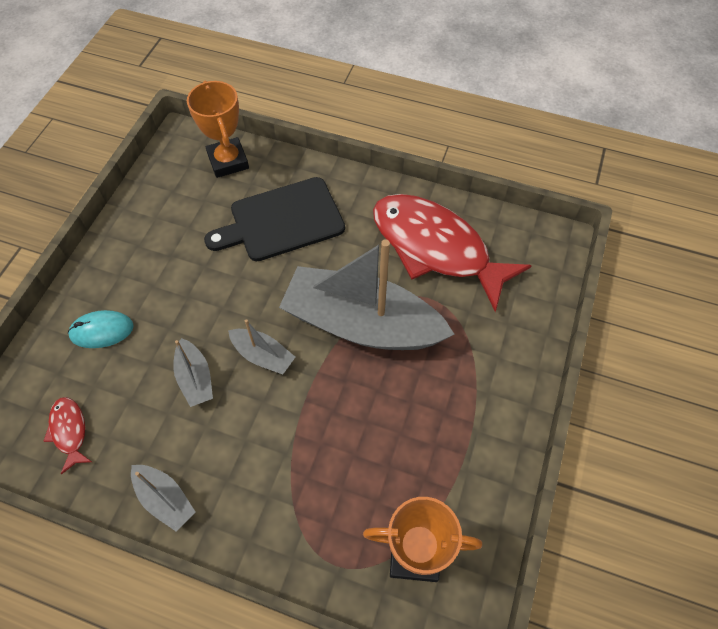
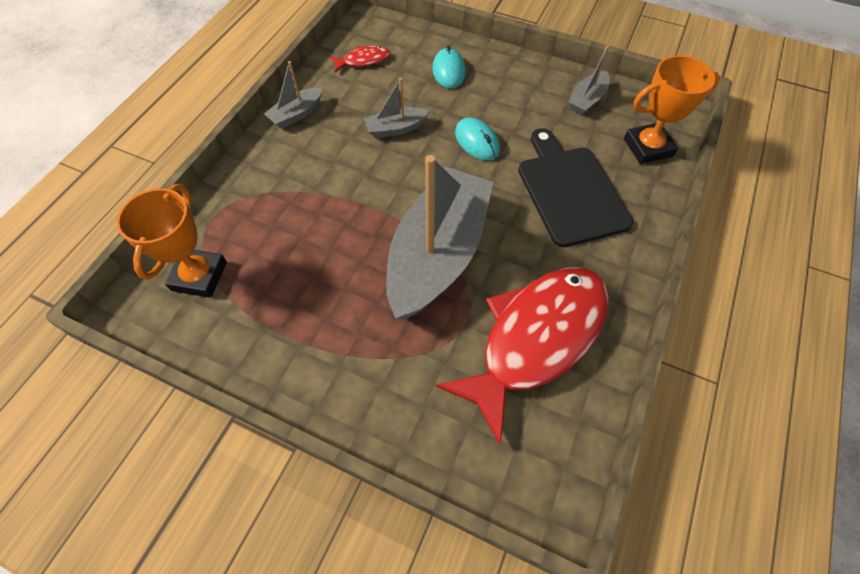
camera: 95 degrees right, 0 degrees up
grey boat [228,319,295,375] -> grey boat moved to [568,46,610,115]
none -> turquoise mouse [455,117,500,160]

